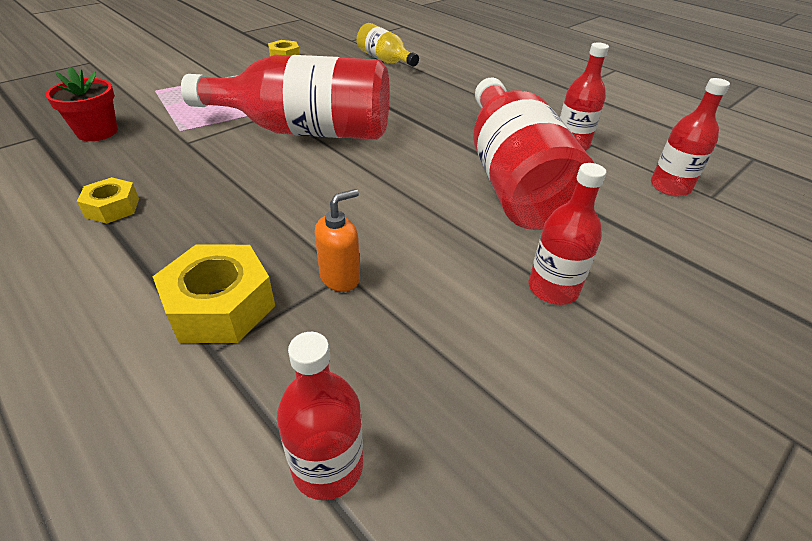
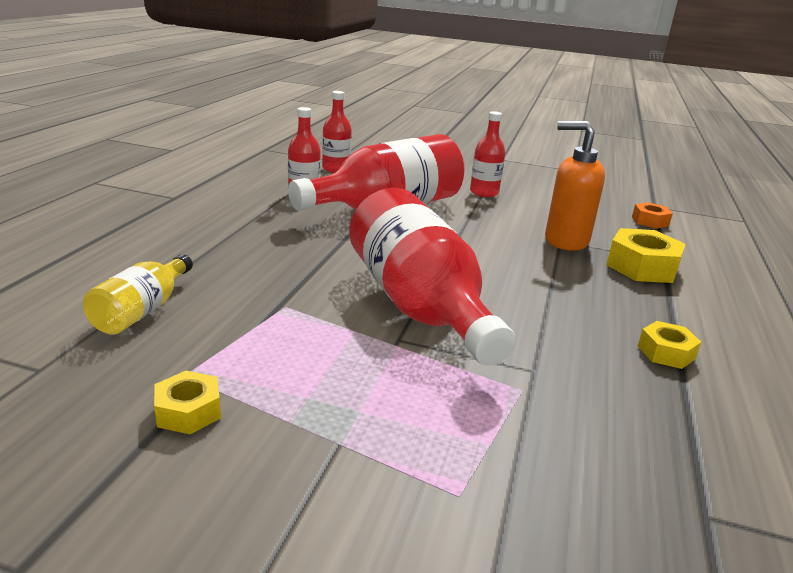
camera: 120 degrees left, 15 degrees down
red flower pot [46,67,118,141] -> none
red bottle [277,332,363,500] -> orange nut [632,202,673,229]
orange soap dispenser [315,189,360,292] -> orange soap dispenser [545,121,605,251], size x1.78

